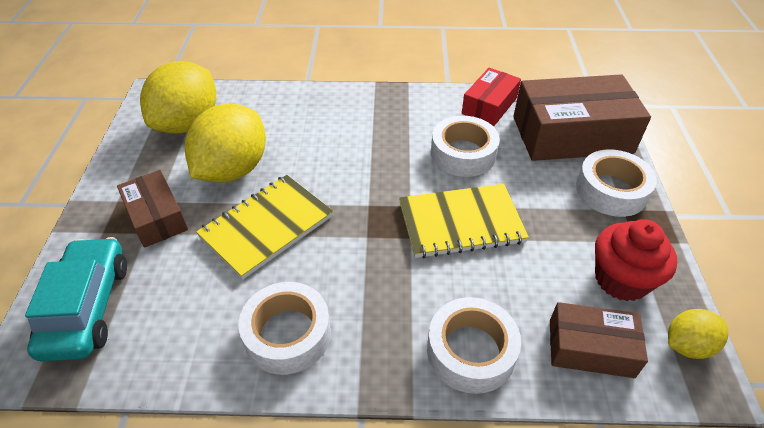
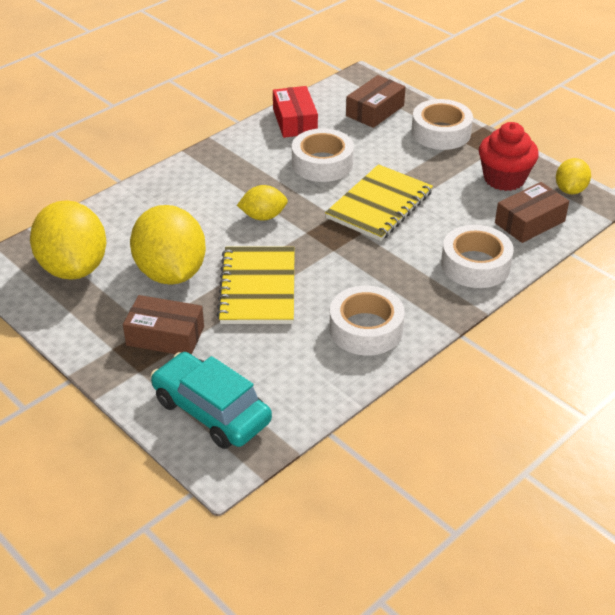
camera: 45 degrees left, 5 degrees down
brown box [513,74,651,161] -> brown box [346,75,406,128], size x0.55
none -> yellow lemon [237,185,288,220]

